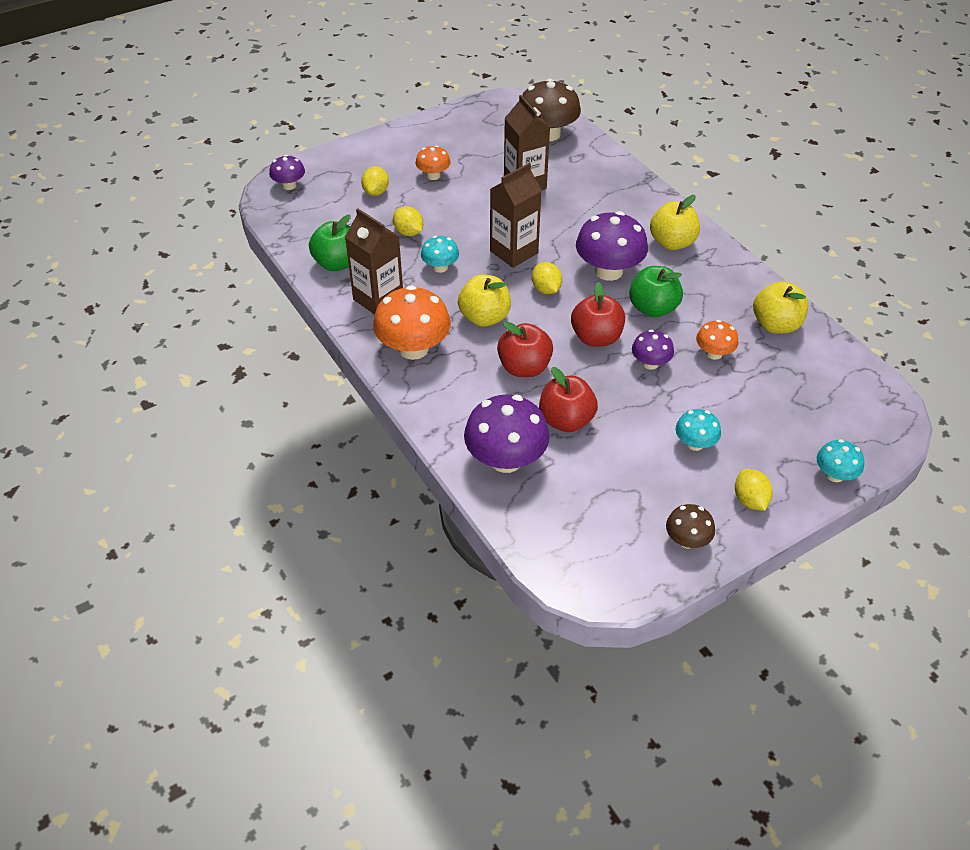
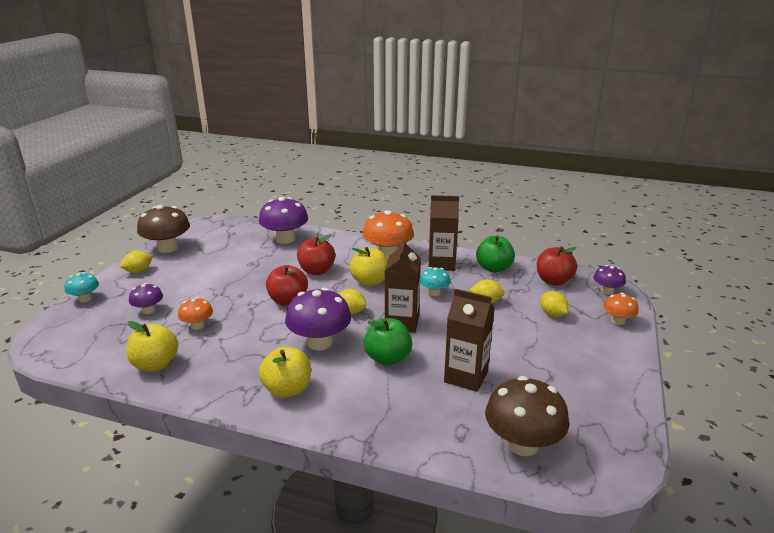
camera: 140 degrees right, 20 degrees down
orange mushroom [415,145,451,180] -> orange mushroom moved to [603,293,639,325]
red apple [539,367,598,432] -> red apple moved to [537,246,577,286]
green apple [629,266,683,317] -> green apple moved to [364,318,412,366]
purple mushroom [632,330,674,370] -> purple mushroom moved to [129,283,163,314]
brown mushroom [666,504,715,548] -> brown mushroom [137,205,190,253], size x1.84
turquoise mushroom [676,409,721,451] -> none
yellow lemon [735,469,773,511] -> yellow lemon turned 75 degrees counterclockwise [120,251,152,273]

